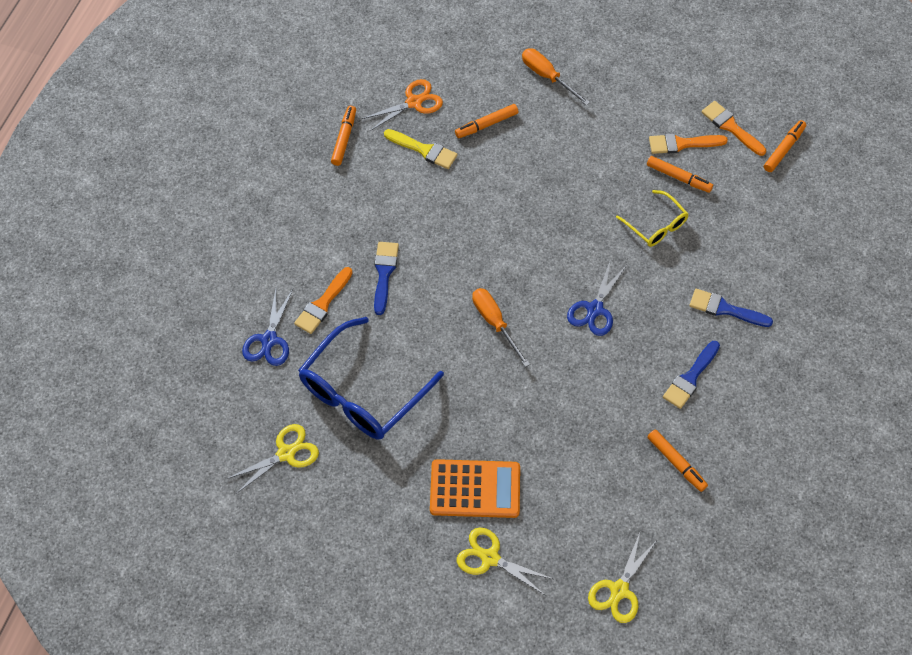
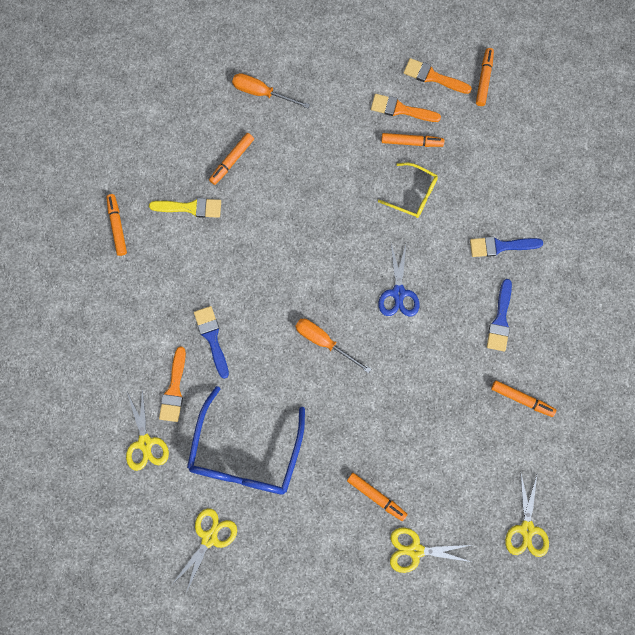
camera: 25 degrees left, 15 degrees up
blue scissors [242,289,293,366] -> yellow scissors [126,387,169,471]
orange scissors [362,79,443,131] -> none
orange calculator [430,459,520,518] -> orange marker [347,473,408,521]
orange brush [649,133,728,154] -> orange brush turned 45 degrees clockwise [371,94,441,122]

